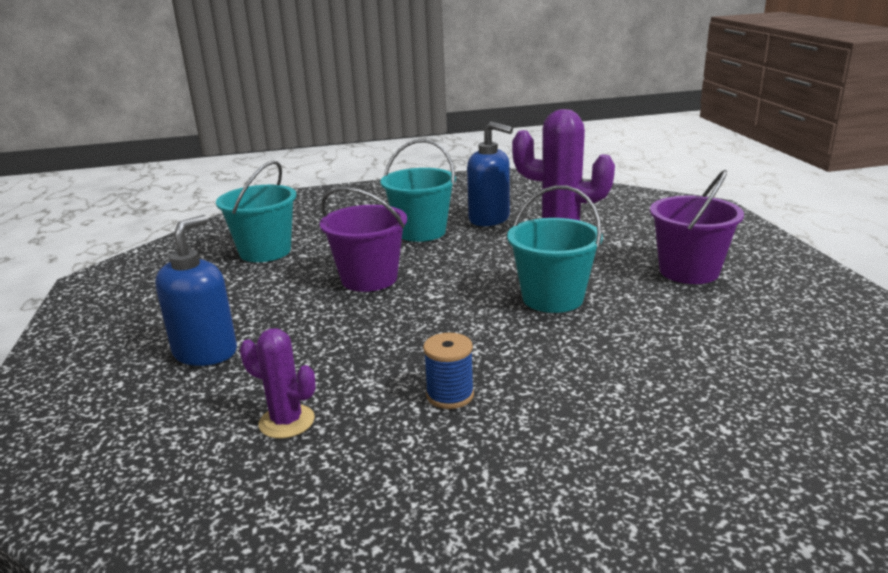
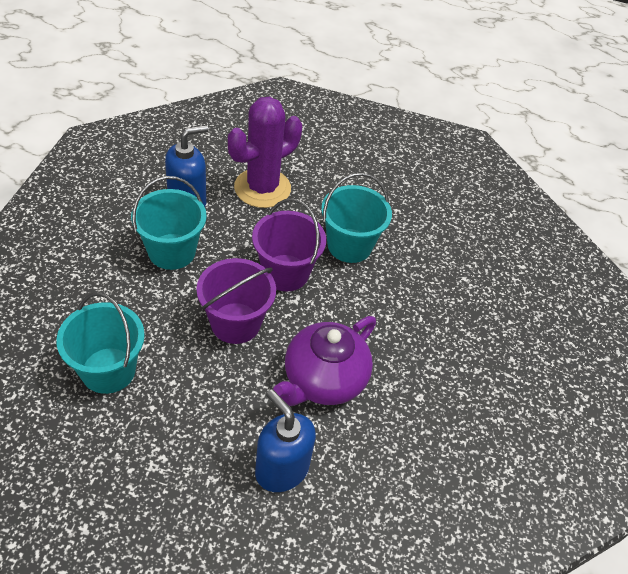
camera: 70 degrees left, 25 degrees up
purple cactus [240,328,316,438] -> none
blue spool [423,333,474,409] -> none
purple bucket [650,170,744,284] -> purple bucket moved to [252,198,326,292]
none -> purple teapot [273,316,376,406]

